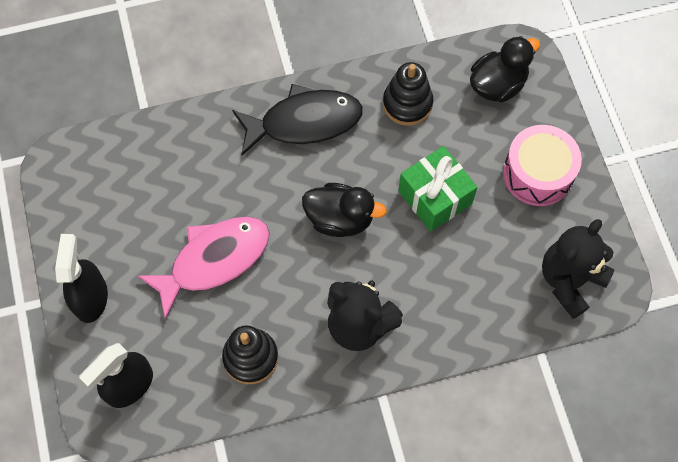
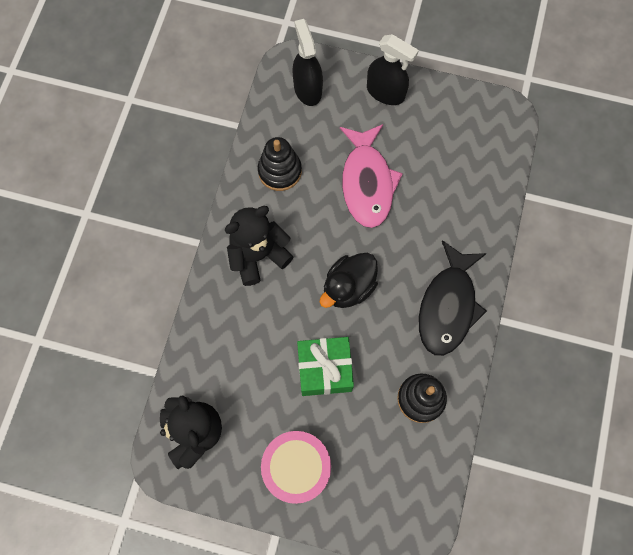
camera: 120 degrees right, 5 degrees up
black duck [470,36,540,103] -> none

